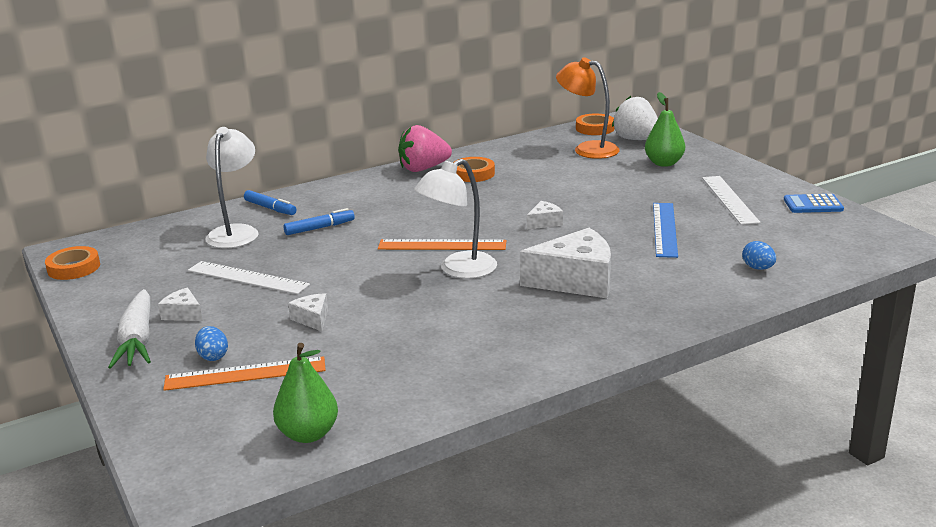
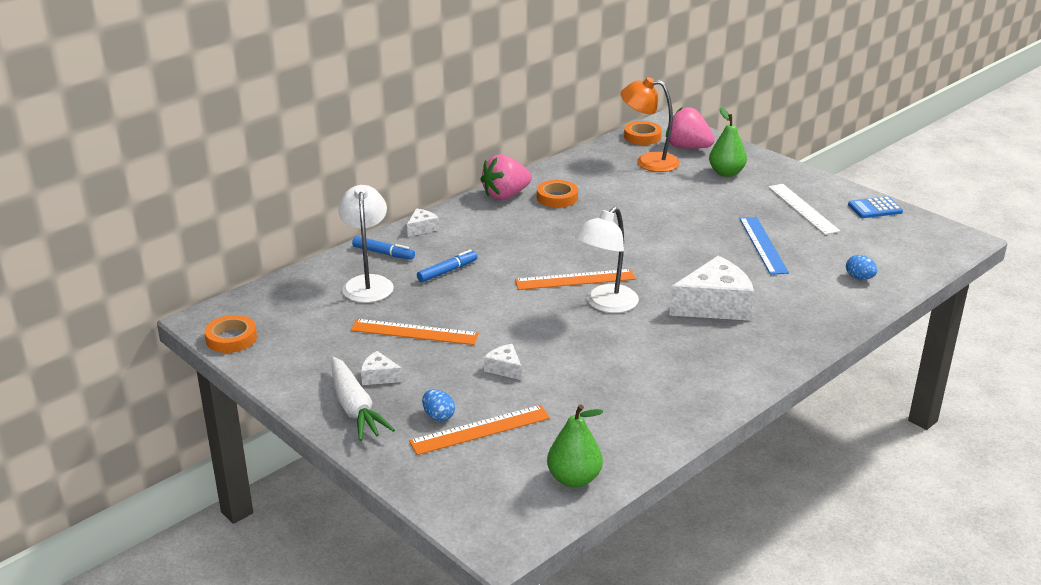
camera: 15 degrees left, 5 degrees up
white ruler [188,261,310,295] -> orange ruler [350,319,479,345]
white cheese [527,201,563,229] -> white cheese moved to [407,208,439,237]
white strawberry [612,96,658,140] -> pink strawberry [666,107,715,149]

